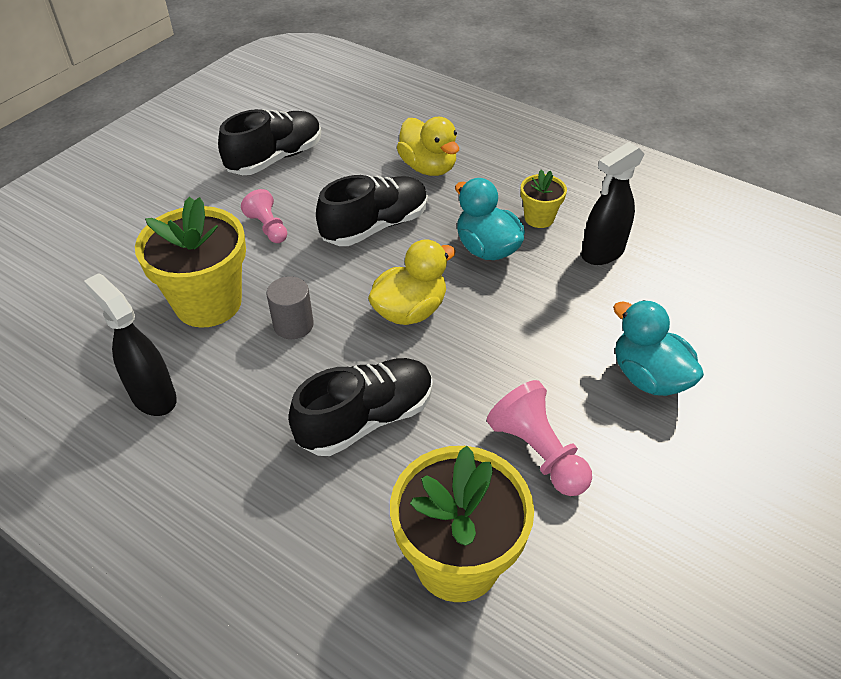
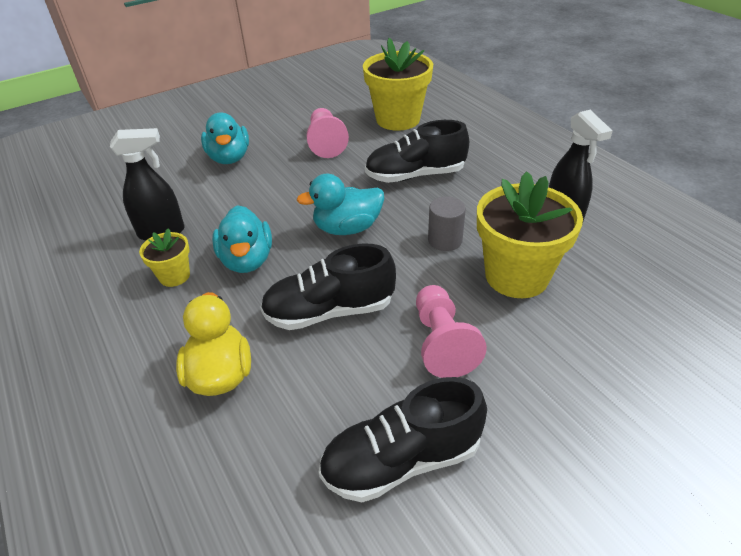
camera: 155 degrees left, 5 degrees down
pink pawn [241,189,287,243] -> pink pawn [416,285,487,378], size x1.53
yellow duck [368,239,456,325] -> turquoise duck [296,174,384,235]

